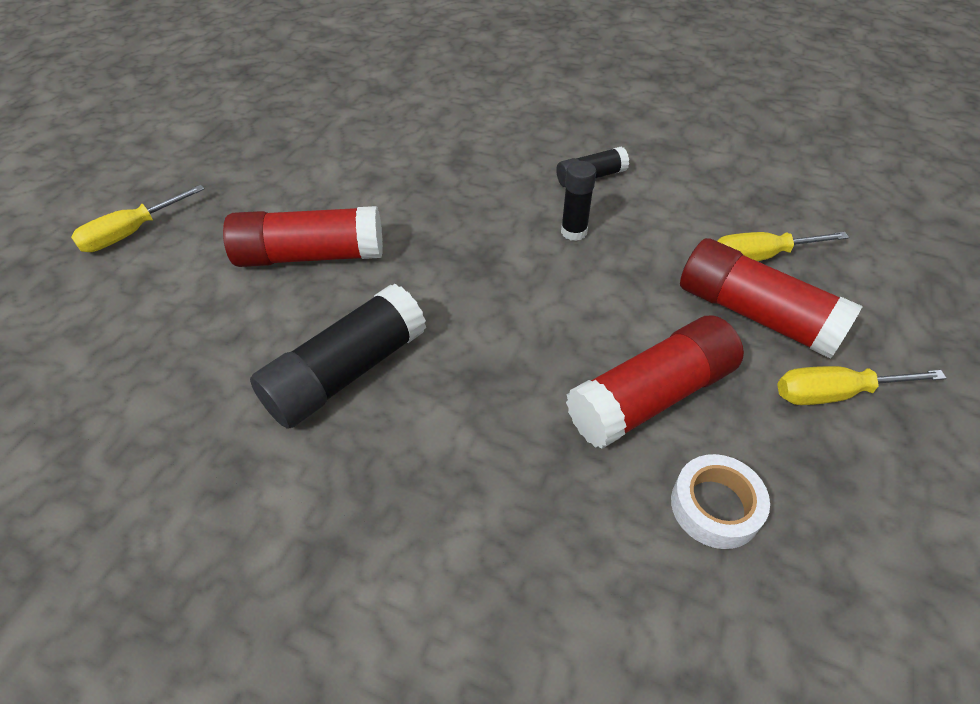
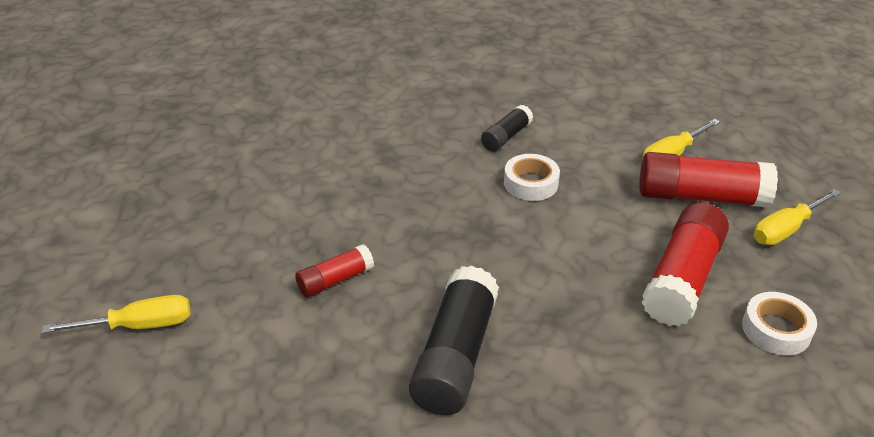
camera: 30 degrees left, 10 degrees down
yellow screwdriver [71,185,204,252] -> yellow screwdriver turned 120 degrees counterclockwise [42,295,191,333]
red glue stick [223,206,383,267] -> red glue stick [295,244,374,297], size x0.54
black glue stick [561,161,596,241] -> white tape [504,154,560,201]

